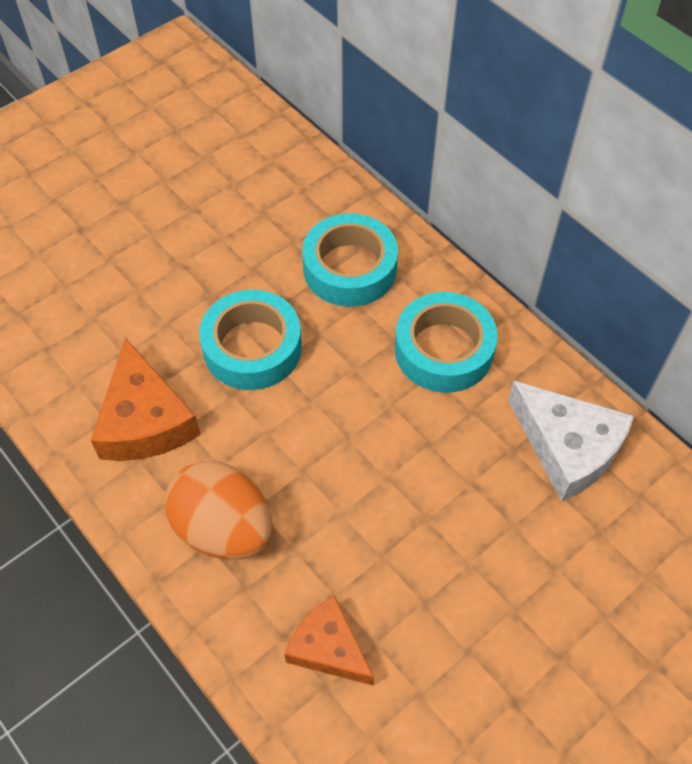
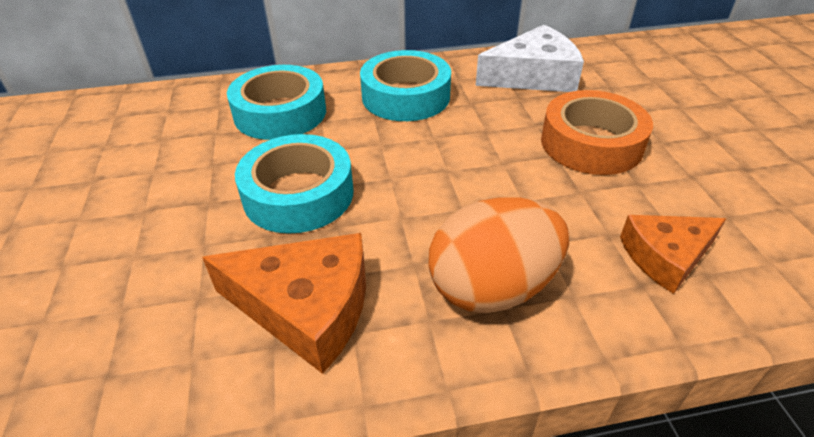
camera: 60 degrees left, 15 degrees down
none -> orange tape [541,90,653,175]

